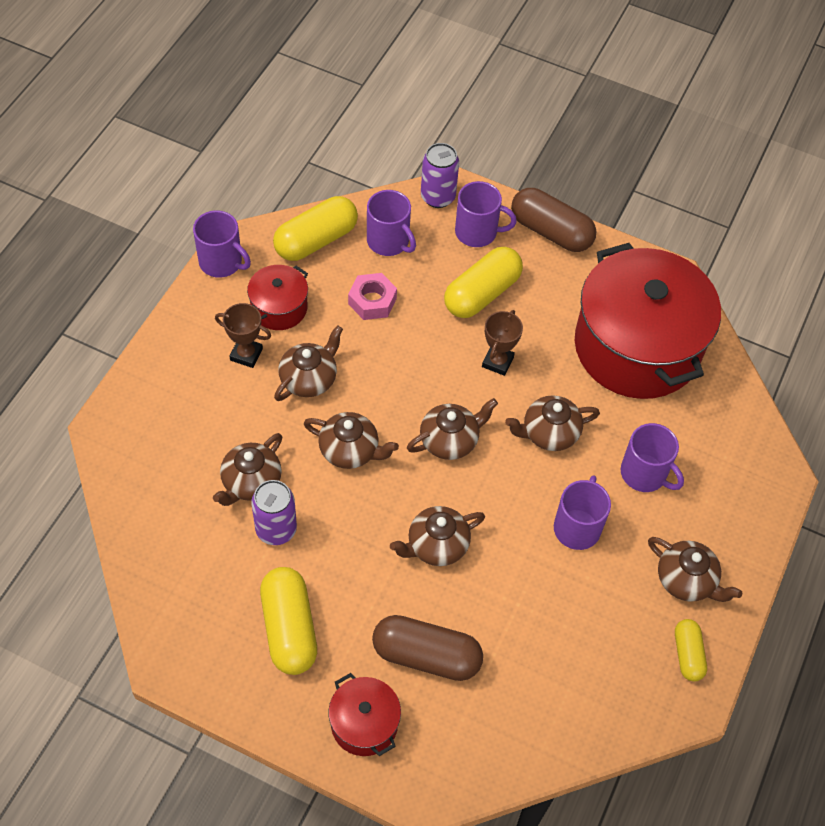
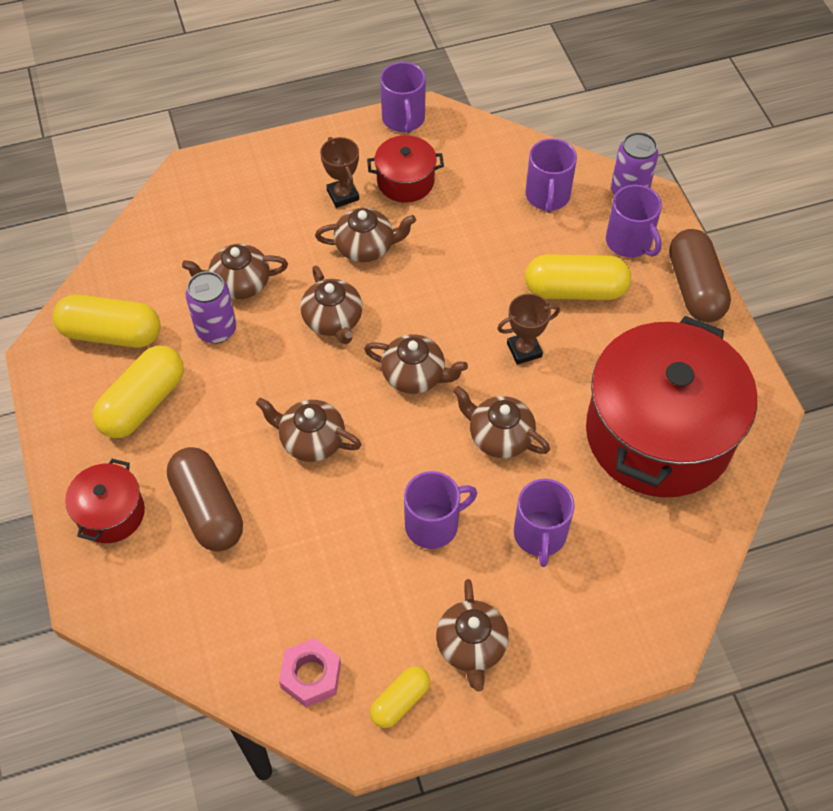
camera: 50 degrees right, 0 degrees up
yellow capsule [273,196,358,261] -> yellow capsule moved to [53,294,161,348]
pink nut [348,273,397,320] -> pink nut moved to [279,638,341,707]

